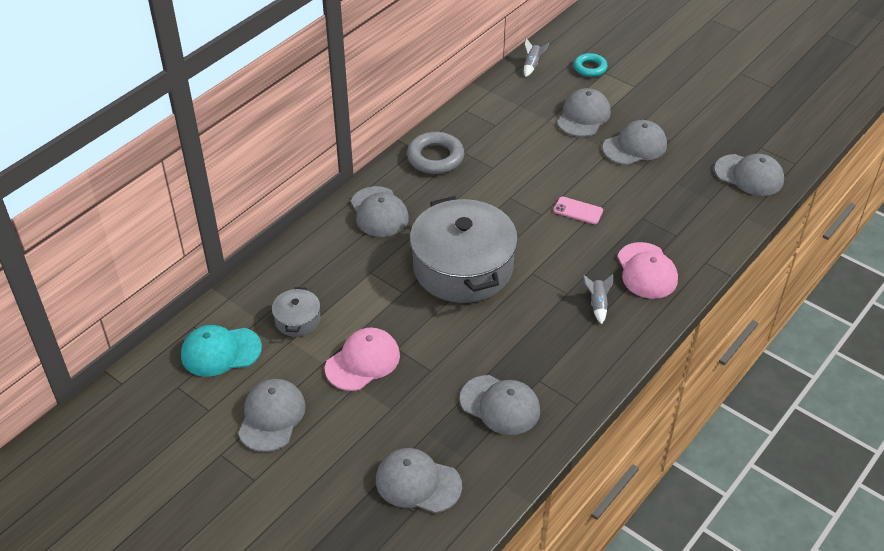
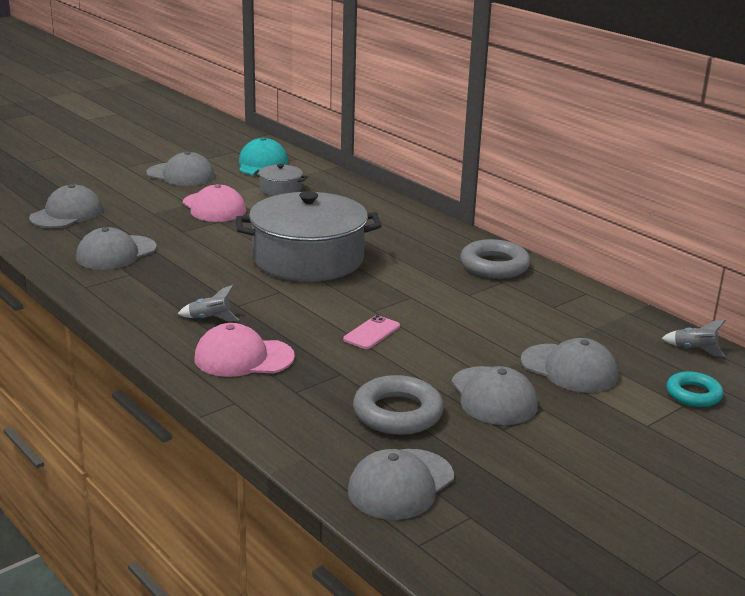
camera: 100 degrees right, 20 degrees down
grey cap [351,186,409,237] -> none
none -> grey ring [353,375,444,435]

